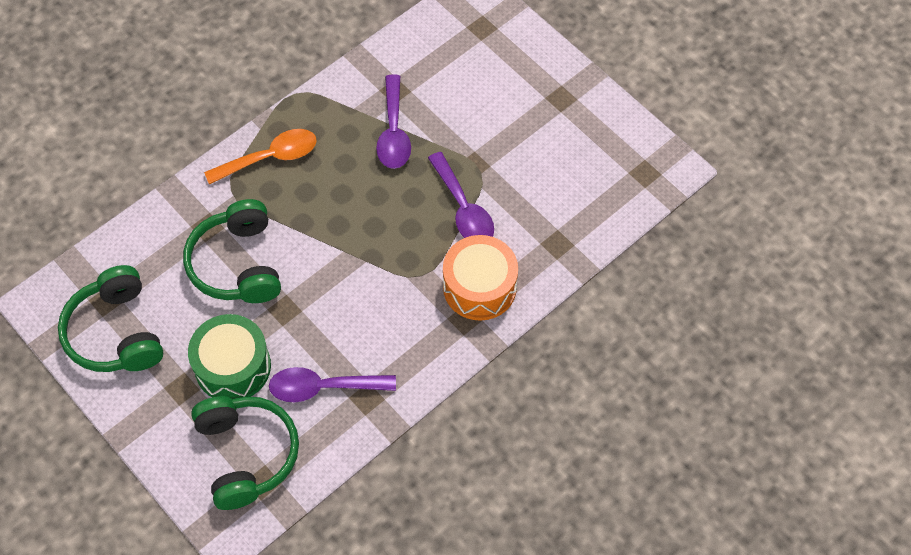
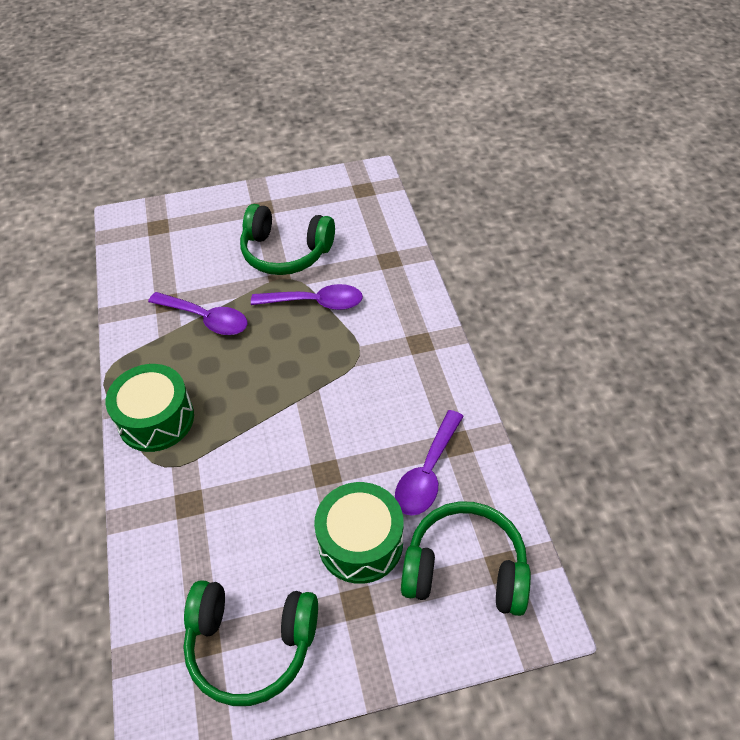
camera: 60 degrees left, 10 degrees down
green headphones [183,199,281,303] -> green headphones moved to [240,204,335,275]
orange spoon [204,129,317,184] -> green drum [106,364,194,452]
orange drum [443,235,518,321] -> none

